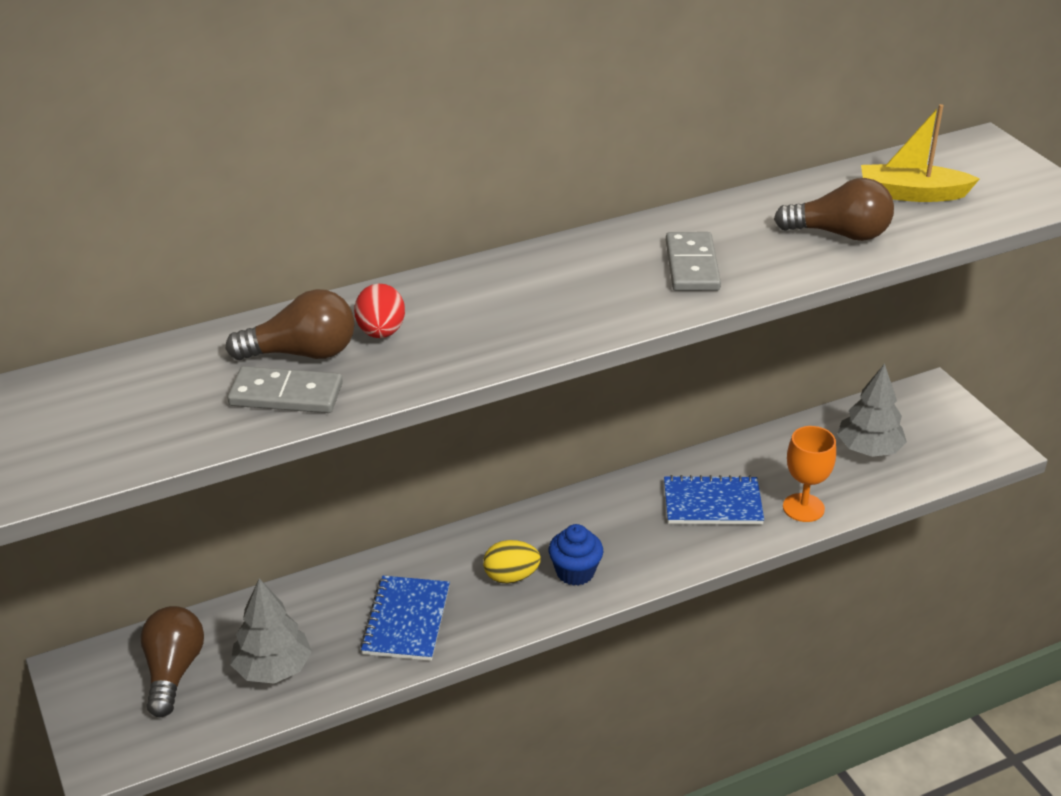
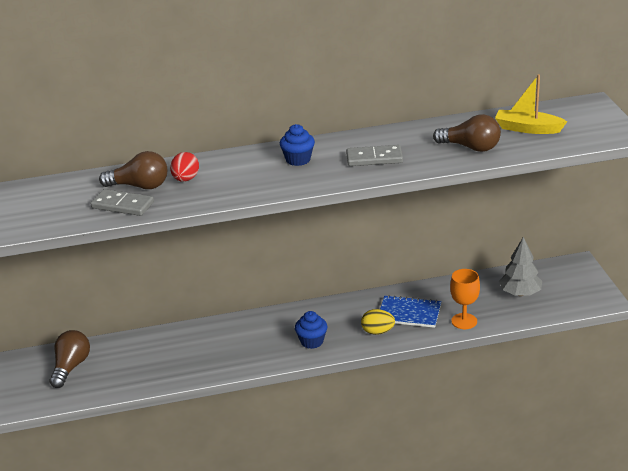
camera: 15 degrees right, 5 degrees down
grey tree [230,578,312,684] -> none
blue notebook [360,576,450,661] -> none
yellow egg [483,540,541,584] -> yellow egg moved to [361,309,395,335]
grey domino [666,232,721,291] -> grey domino turned 75 degrees clockwise [346,145,403,166]
none -> blue cupcake [280,124,315,166]

